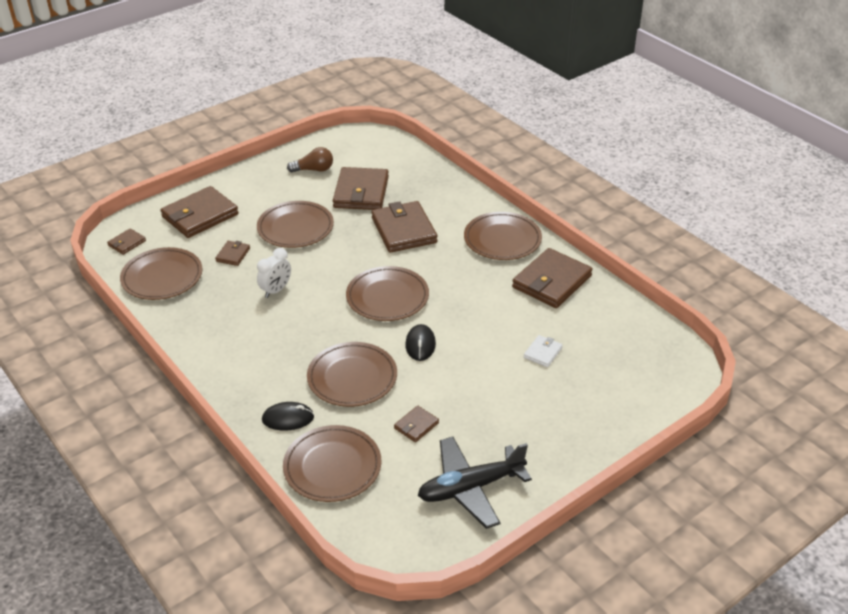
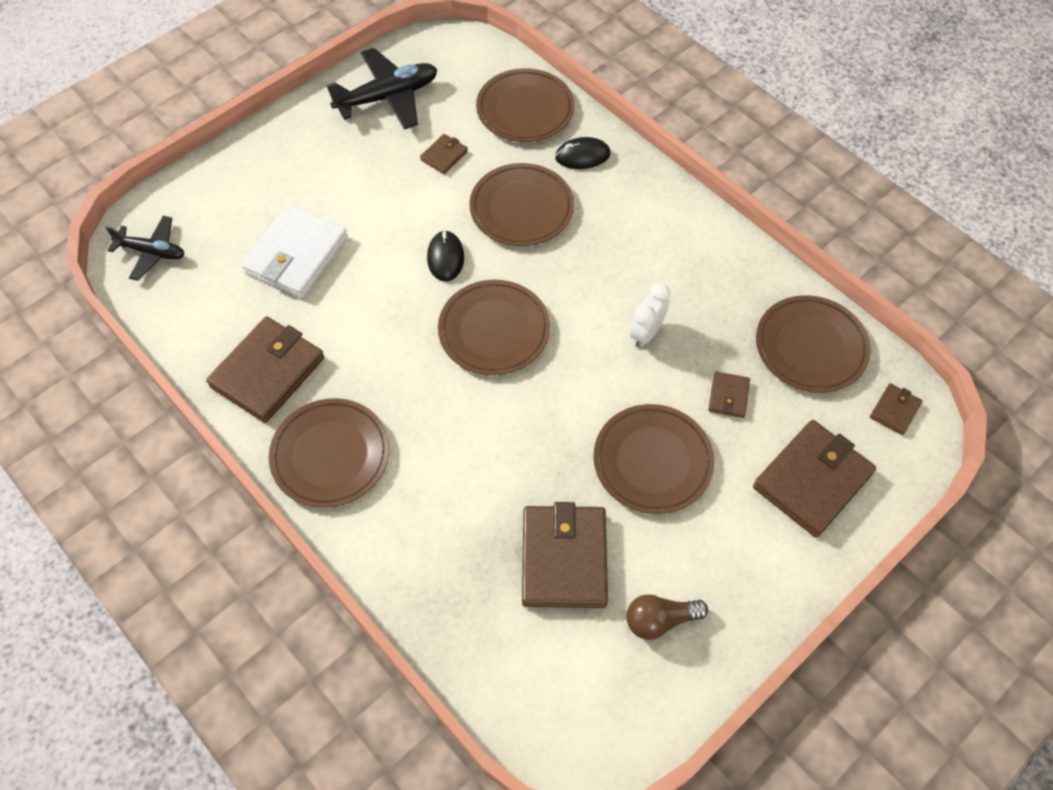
camera: 175 degrees right, 20 degrees up
brown wallet [371,201,437,253] -> none
white wallet [524,335,563,367] -> white wallet [241,205,348,298], size x2.11
none -> black plane [105,216,185,281]

